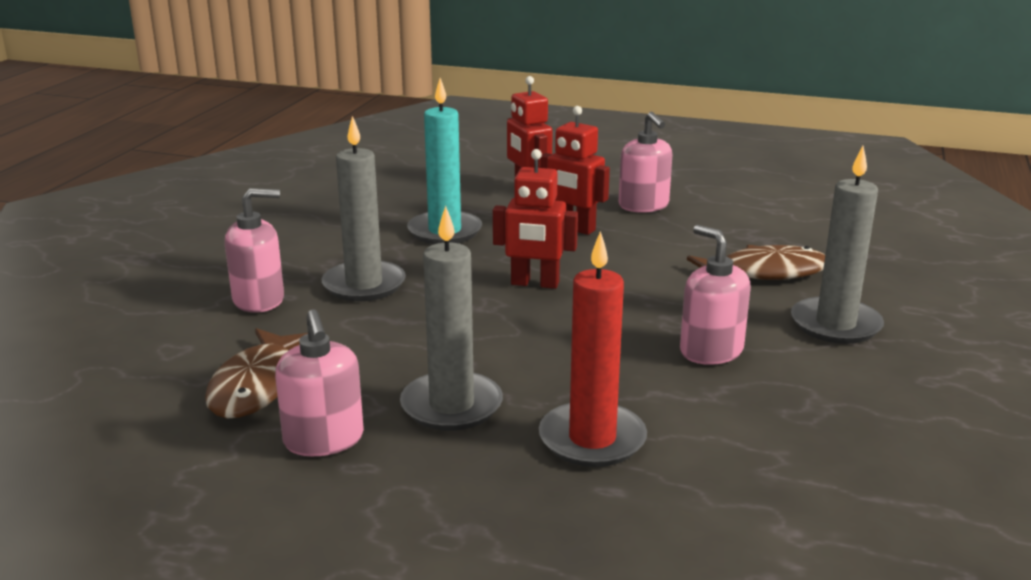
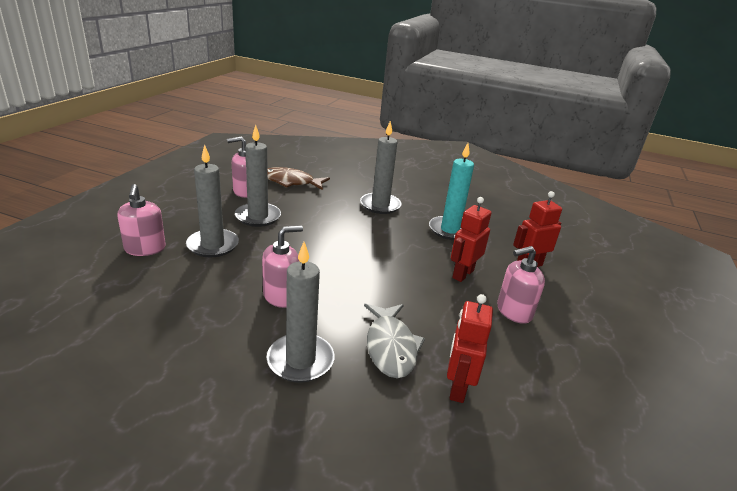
camera: 90 degrees right, 5 degrees up
pink soap dispenser [225,188,284,313] -> pink soap dispenser moved to [118,184,166,256]
red robot [493,149,578,289] -> red robot moved to [447,294,493,403]
red candle [539,231,647,467] -> grey candle [186,145,239,257]
brown fish [687,245,825,280] -> grey fish [364,304,425,378]

